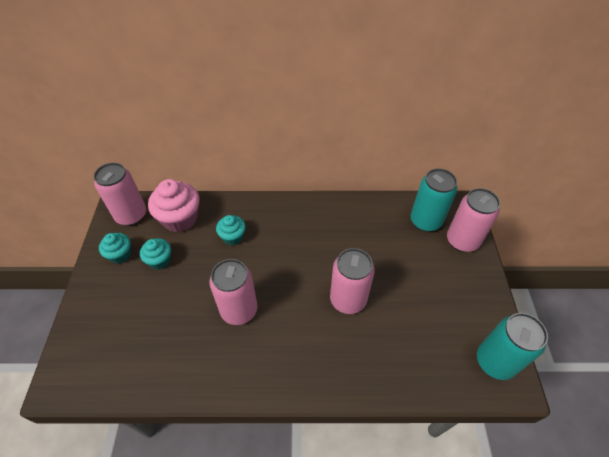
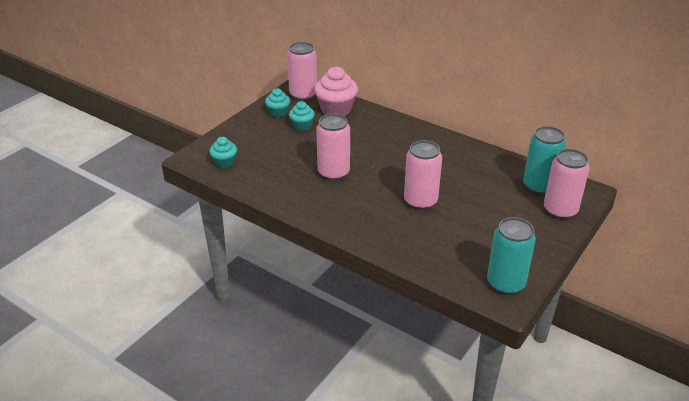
camera: 35 degrees right, 15 degrees down
turquoise cupcake [216,215,246,245] -> turquoise cupcake moved to [209,137,237,168]

